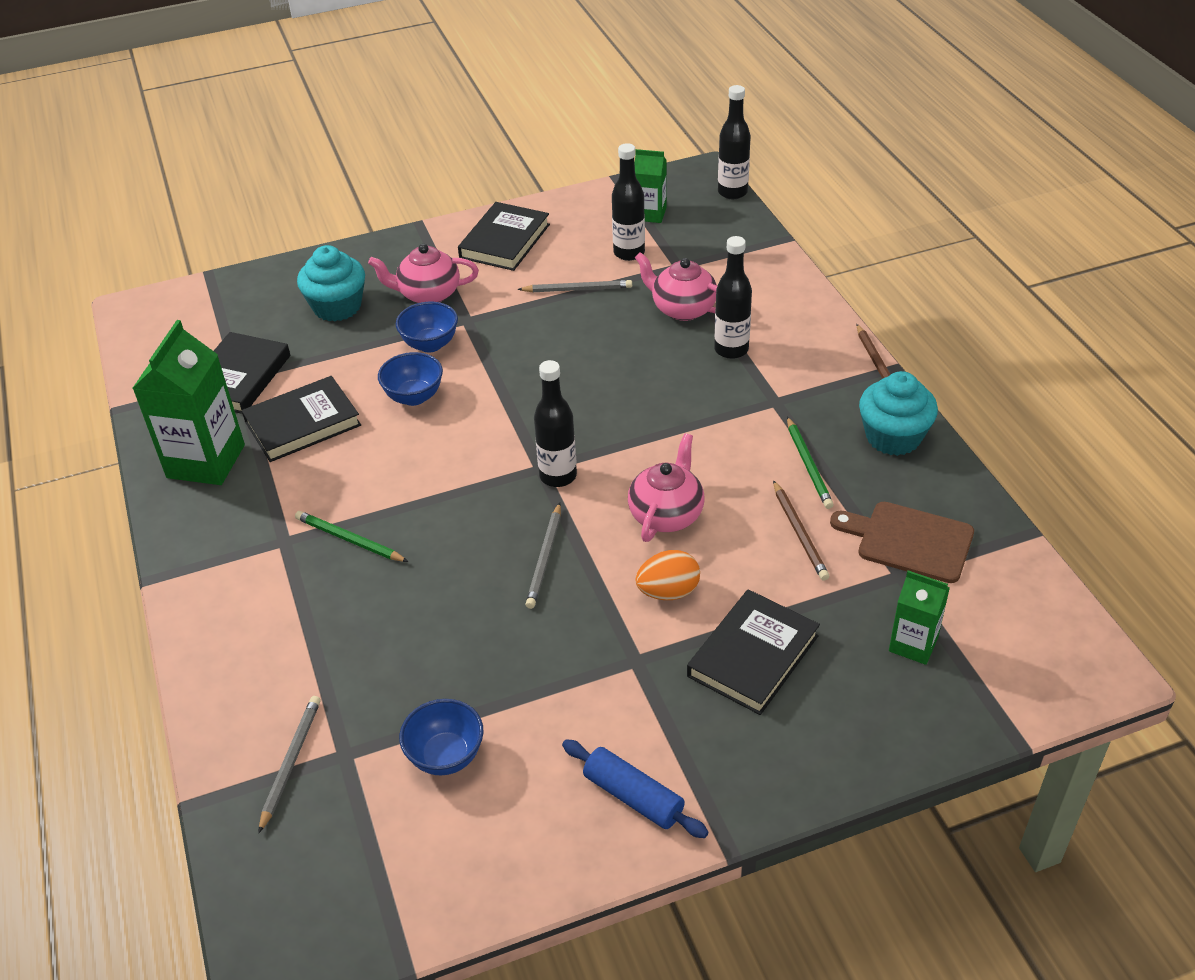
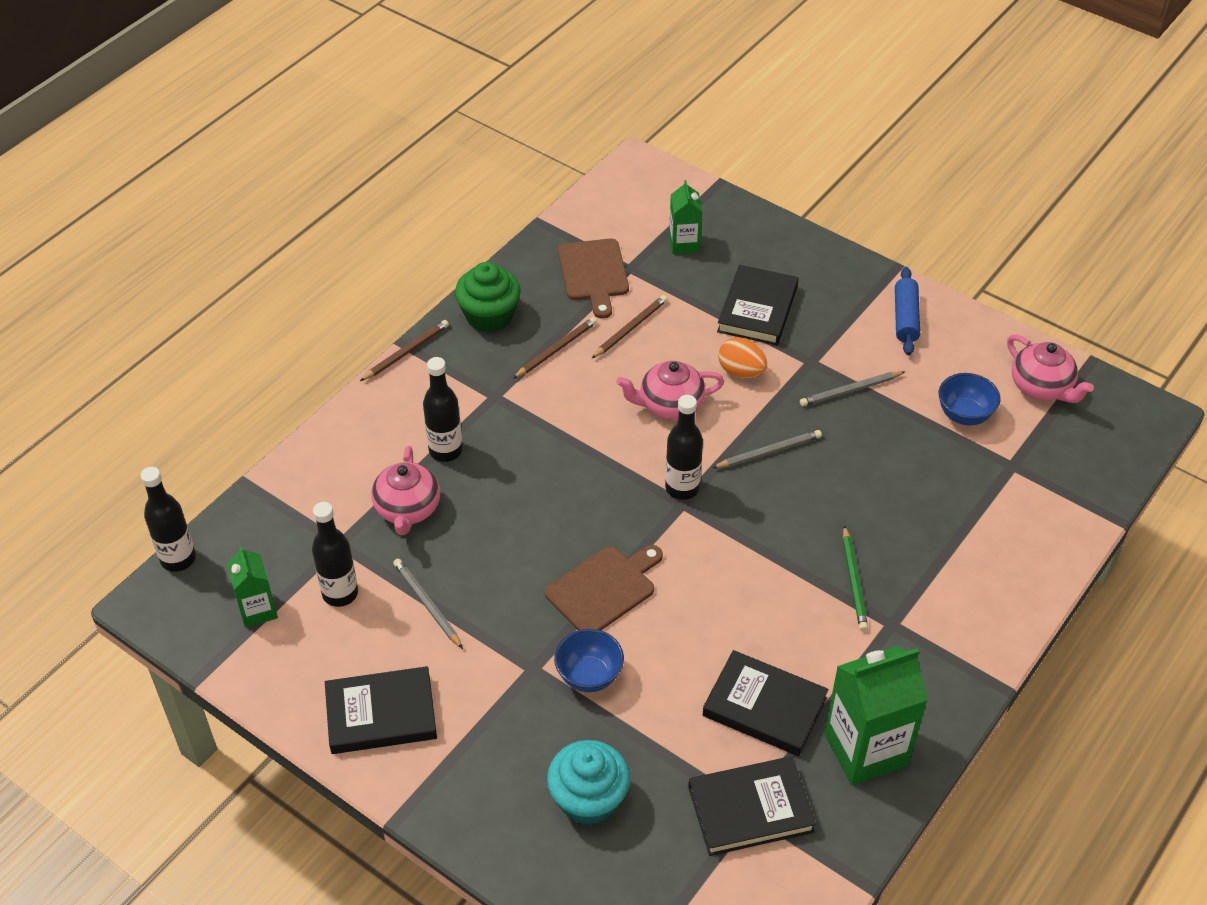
camera: 125 degrees left, 5 degrees up
grey pencil [258,696,321,834] -> grey pencil moved to [800,371,905,406]
pink teapot [368,244,479,303] -> pink teapot moved to [1007,334,1094,403]
blue bowl [378,352,443,406] -> none
black book [687,589,820,715] -> black book turned 75 degrees counterclockwise [717,265,798,345]
green pencil [787,417,834,509] -> brown pencil [513,317,597,379]
turquoise cupcake [859,371,938,456] -> green cupcake [455,262,521,332]
none -> brown cutting board [545,545,663,630]

